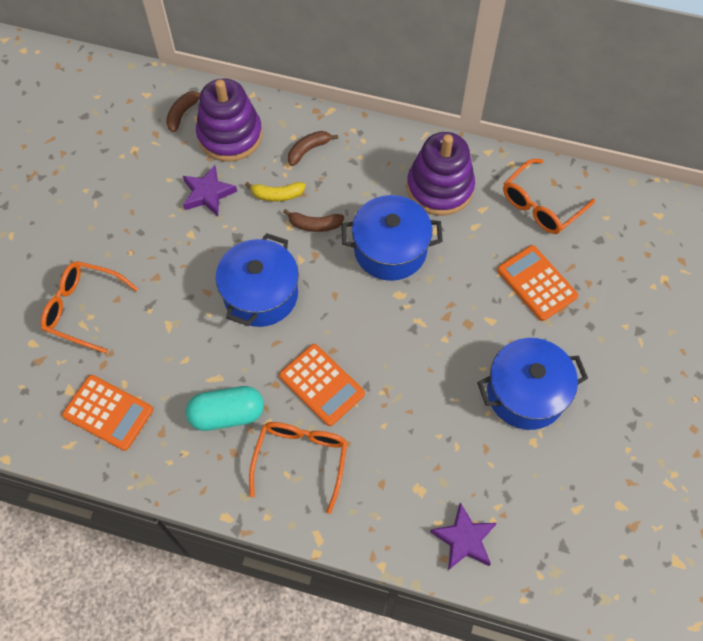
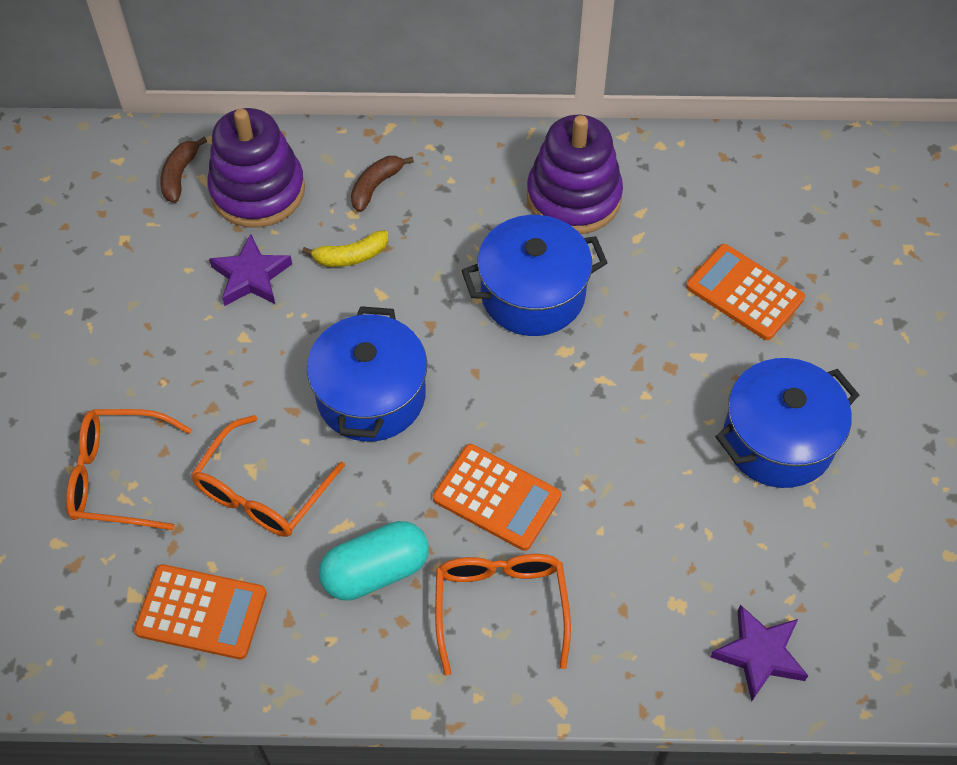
camera: 15 degrees left, 5 degrees down
brown banana [283,209,344,232] -> none
orange glasses [503,159,595,234] -> orange glasses moved to [191,415,345,537]

